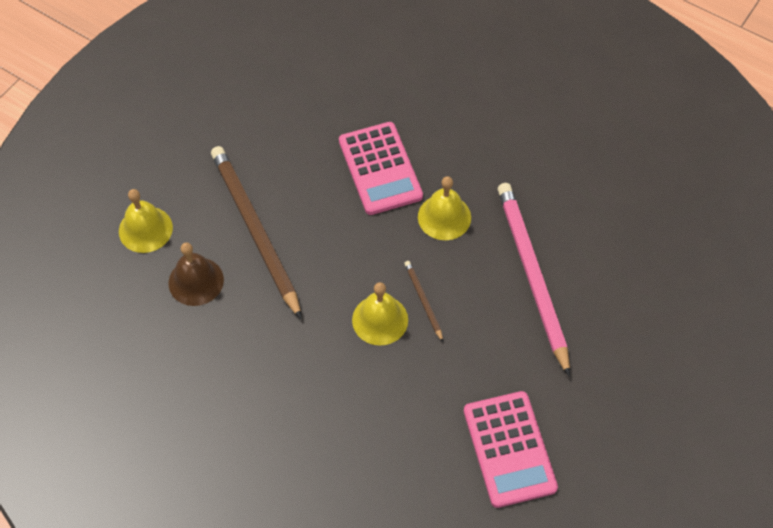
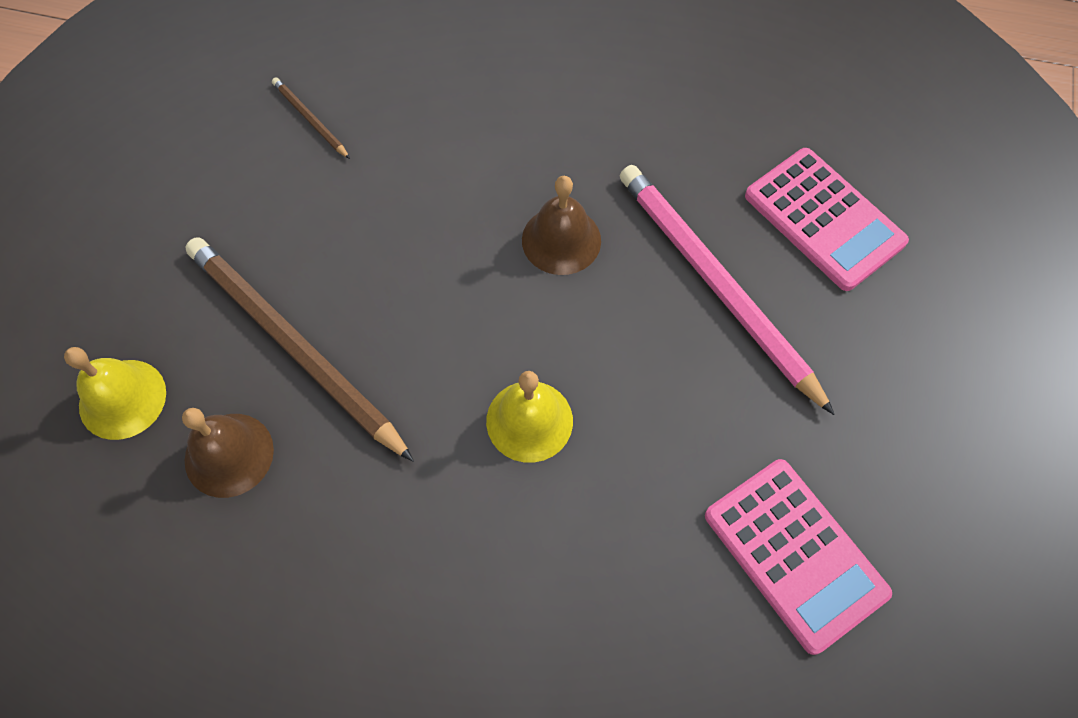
camera: 20 degrees left, 5 degrees up
pink calculator [339,122,423,215] -> pink calculator moved to [745,148,909,291]
brown pencil [404,261,443,342] -> brown pencil moved to [272,77,350,159]
yellow bell [418,176,471,240] -> brown bell [522,176,601,275]

